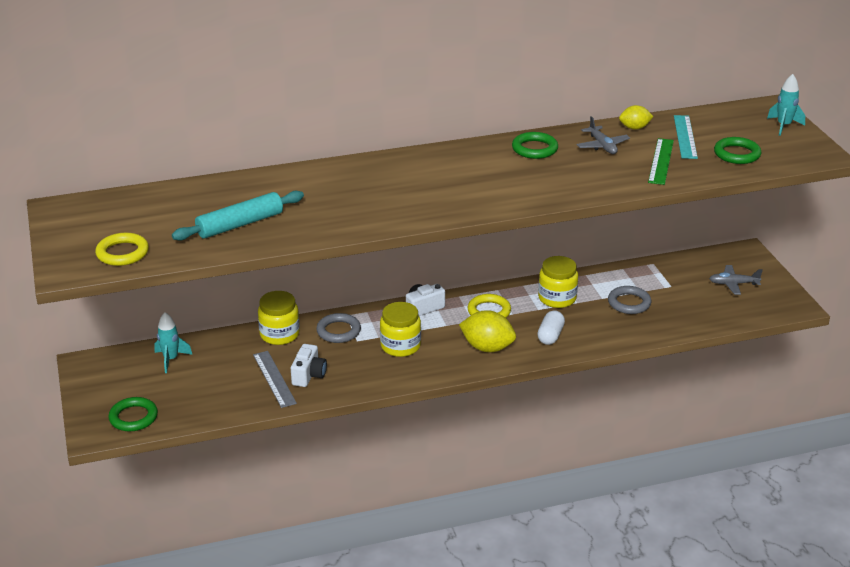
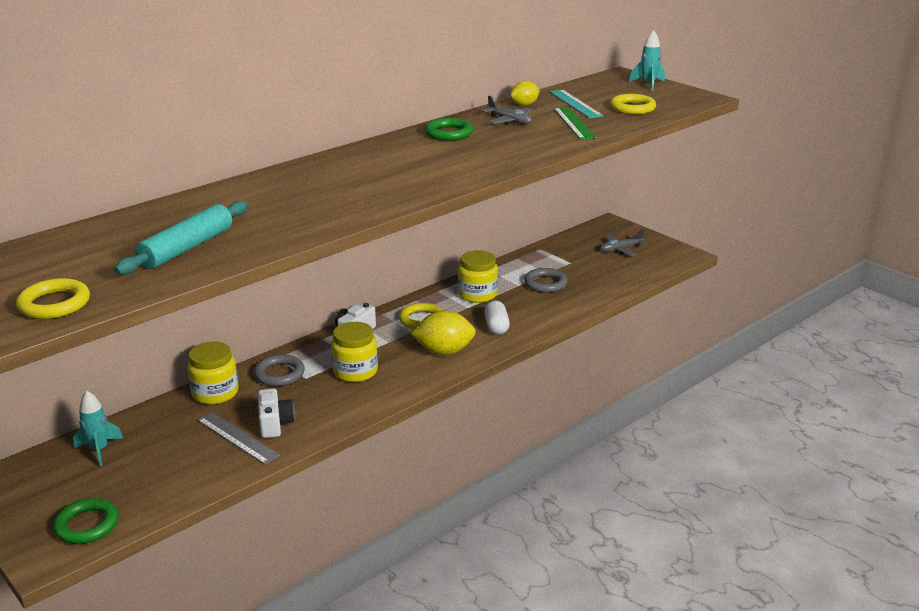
camera: 25 degrees left, 5 degrees down
green ring [714,137,761,164] -> yellow ring [610,94,656,114]

